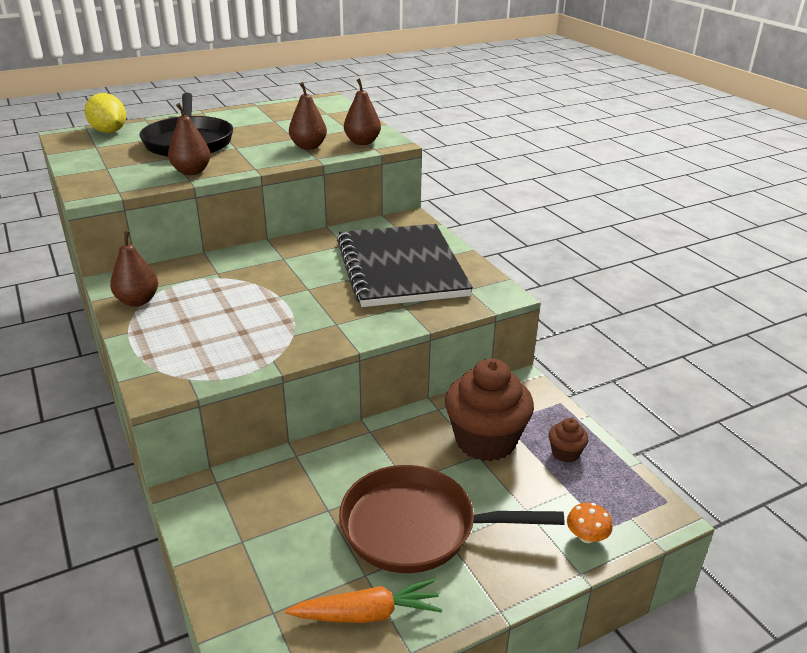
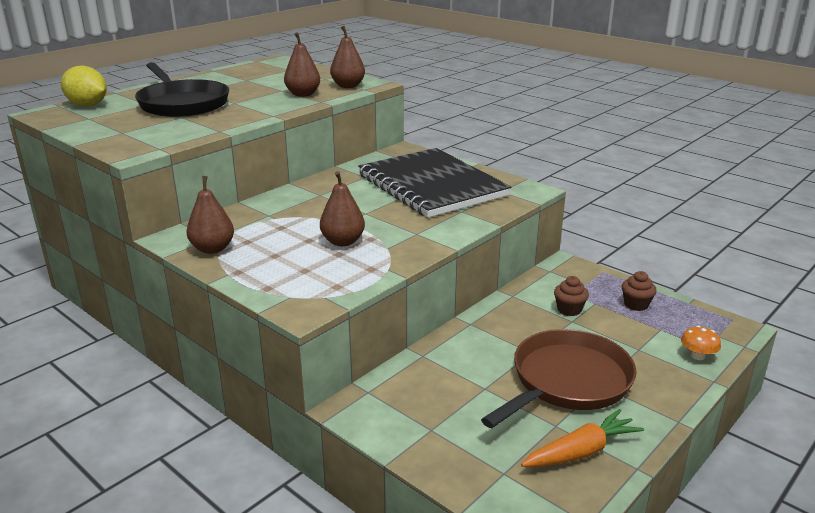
camera: 20 degrees left, 5 degrees down
brown pear [168,103,211,175] -> brown pear moved to [320,171,365,246]
brown pan [339,465,564,573] -> brown pan turned 150 degrees clockwise [481,329,637,428]
brown cupcake [445,359,534,461] -> brown cupcake [554,276,589,316], size x0.44

